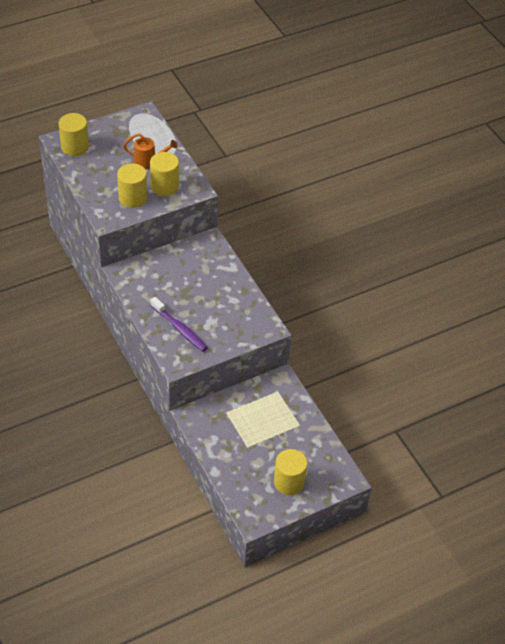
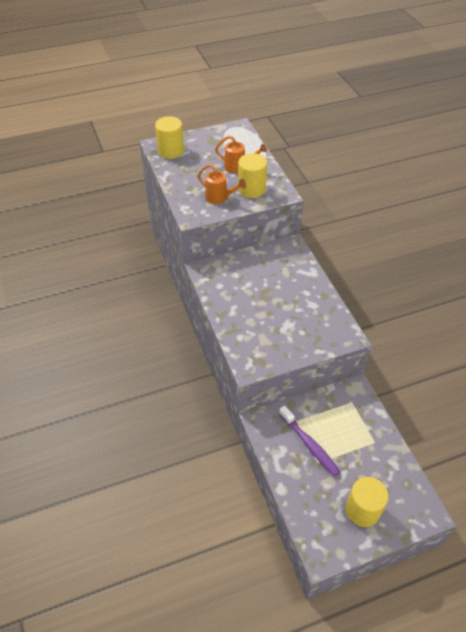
camera: 10 degrees right, 0 degrees up
yellow cylinder [117,163,147,208] -> orange watering can [198,164,246,204]
purple toothbrush [150,297,208,352] -> purple toothbrush moved to [279,406,340,477]

